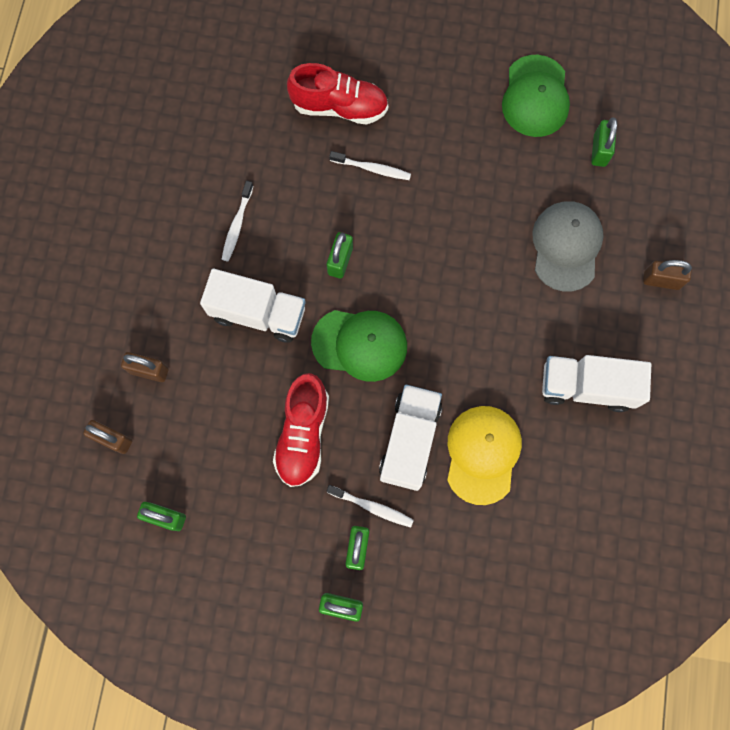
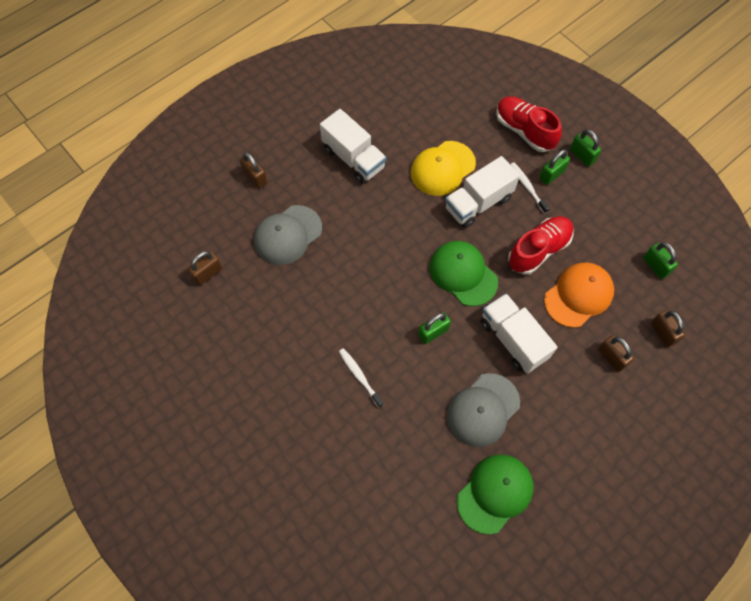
camera: 140 degrees left, 10 degrees down
white toothbrush [221,181,254,262] -> grey cap [447,373,520,447]
red shoe [287,63,388,125] -> red shoe moved to [496,96,562,152]
green cap [502,55,570,137] -> green cap moved to [457,454,534,534]
green padlock [591,117,617,167] -> brown padlock [188,251,222,285]
none -> orange cap [544,263,614,328]

